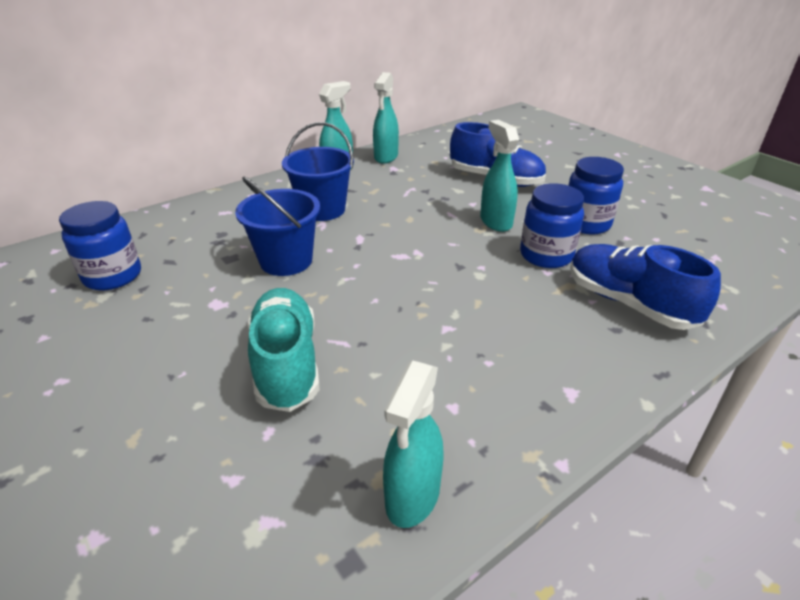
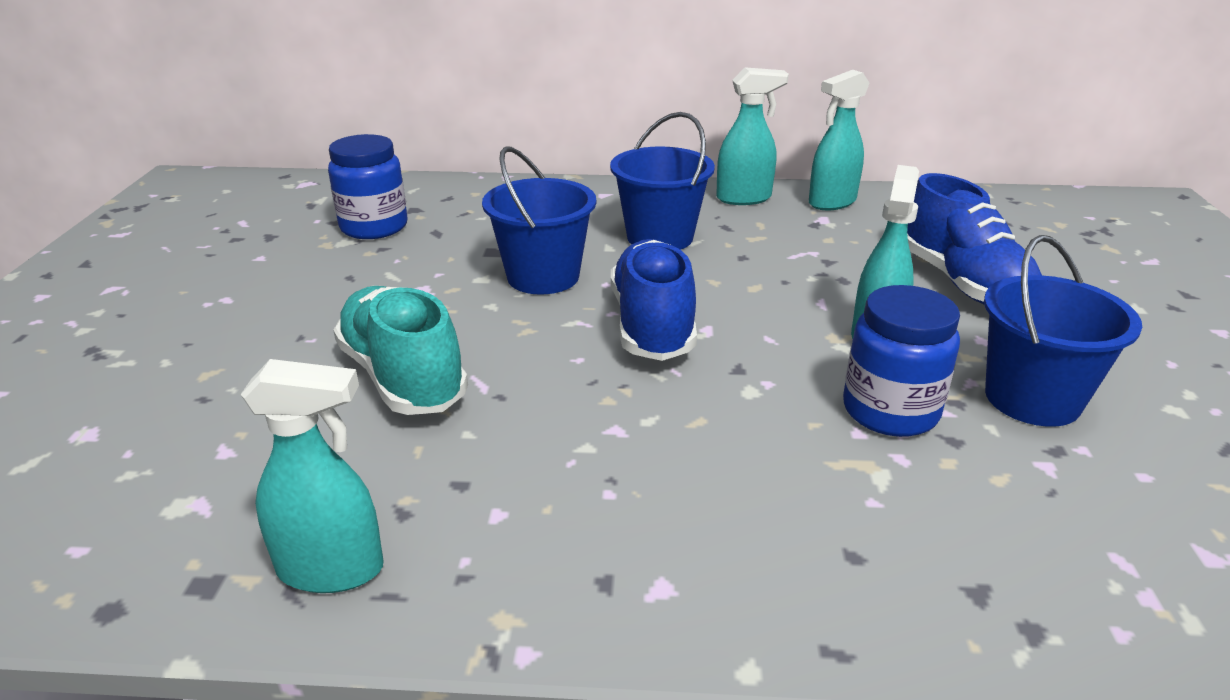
camera: 40 degrees right, 5 degrees down
turquoise shoe [248,288,320,412] -> turquoise shoe turned 60 degrees counterclockwise [333,286,468,415]
turquoise spray bottle [383,360,444,528] -> turquoise spray bottle turned 150 degrees counterclockwise [240,359,384,593]
blue jar [568,157,624,234] -> blue bucket [984,235,1142,427]
blue shoe [570,244,721,330] -> blue shoe moved to [611,239,697,361]

